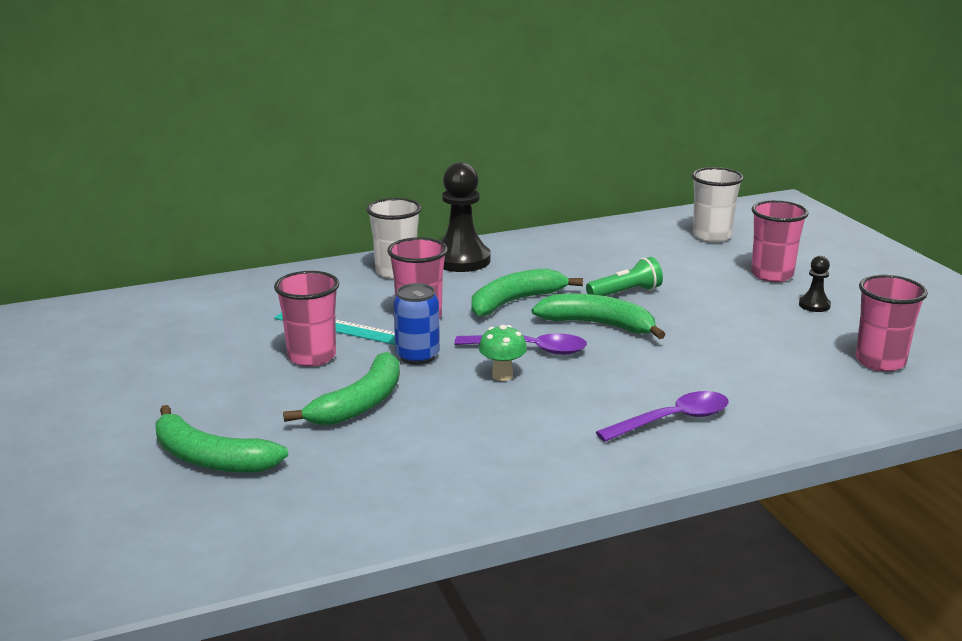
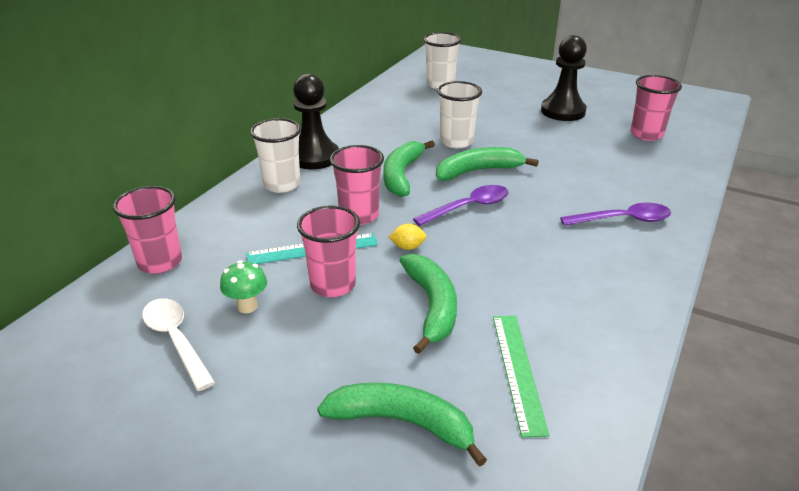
camera: 40 degrees left, 10 degrees up
green banana [155,405,288,473] -> green banana turned 150 degrees counterclockwise [317,382,487,467]
blue can [393,283,440,365] -> yellow lemon [389,224,427,250]
green mushroom [479,325,527,381] -> green mushroom moved to [220,260,267,313]
green flashlight [586,257,663,296] -> white cup [437,81,482,148]
purple spoon [596,391,729,442] -> purple spoon turned 60 degrees clockwise [560,203,671,226]
pink cup [751,200,809,282] -> pink cup moved to [113,186,182,274]
black pawn [799,256,831,312] -> black pawn [541,35,587,121], size x2.09
none -> white spoon [142,298,215,391]
none -> green ruler [493,316,549,438]

